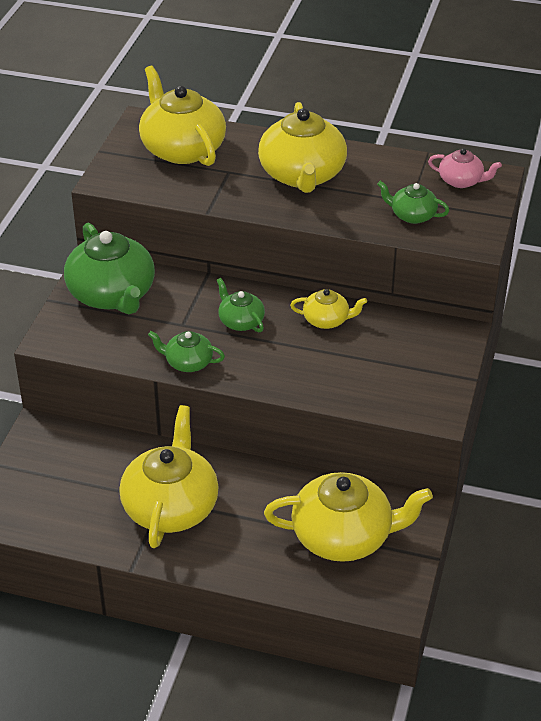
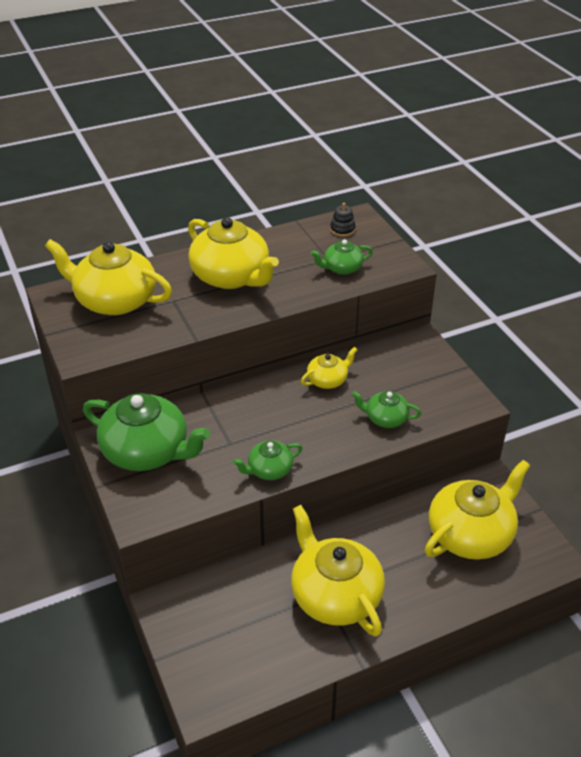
camera: 40 degrees left, 0 degrees up
green teapot [217,278,265,332] -> green teapot moved to [352,391,421,428]
pink teapot [428,148,502,188] -> black stacking toy [330,203,356,237]

